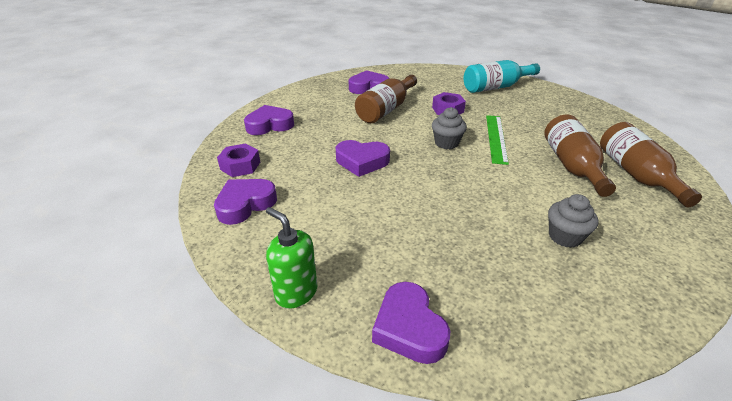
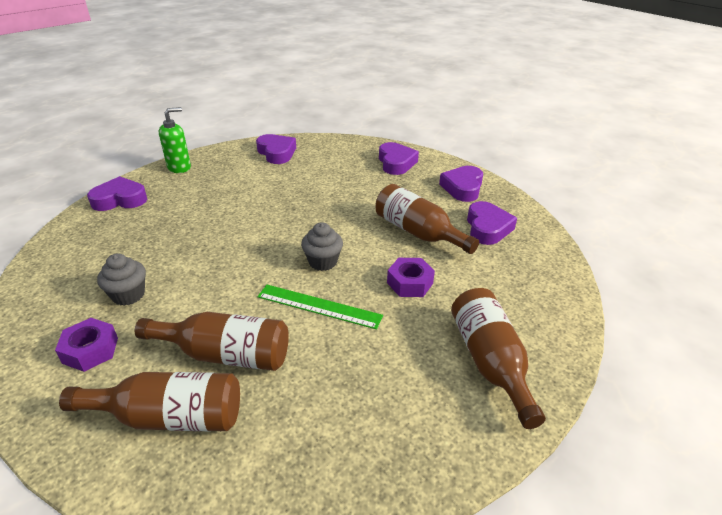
camera: 100 degrees right, 0 degrees up
purple nut [217,143,260,177] -> purple nut moved to [55,318,118,372]
purple heart [336,140,390,177] -> purple heart moved to [439,166,483,202]
turquoise bottle [464,60,540,93] -> brown bottle [451,288,546,429]

